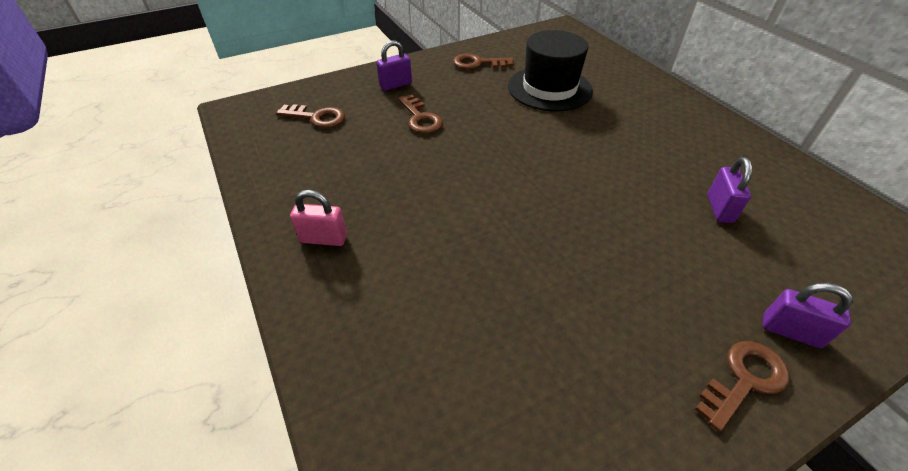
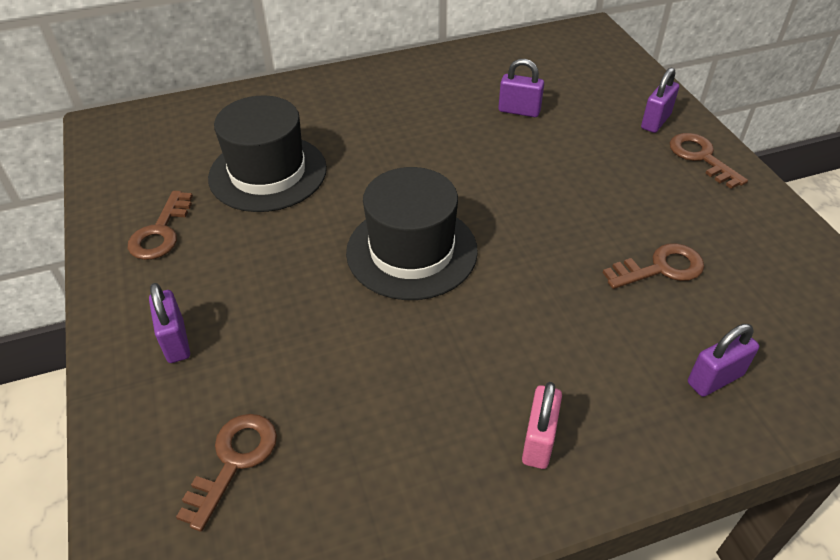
camera: 80 degrees left, 0 degrees up
brown key [398,94,443,134] -> brown key moved to [603,243,704,289]
none -> black hat [346,167,478,300]
none -> purple padlock [688,324,759,397]

